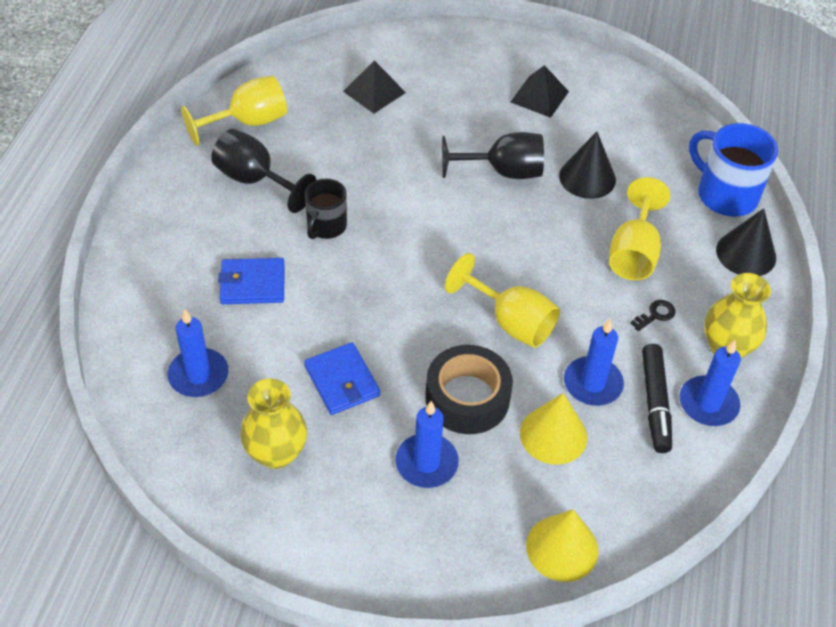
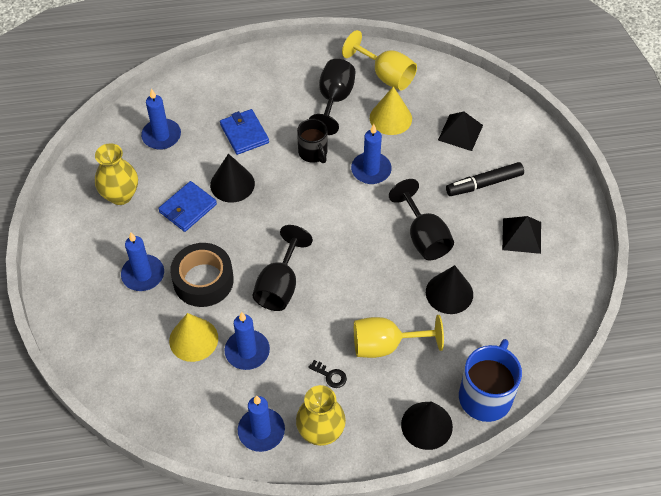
camera: 70 degrees right, 5 degrees up
black mug [305,179,347,239] -> black mug turned 120 degrees counterclockwise [297,119,328,163]
yellow goblet [445,253,560,348] -> black goblet [253,225,313,311]
yellow cone [526,510,599,582] -> yellow cone moved to [370,86,412,135]
black marker [642,344,672,453] -> black marker moved to [446,162,524,196]
none -> black cone [210,154,255,203]
none -> blue candle [351,124,392,184]

